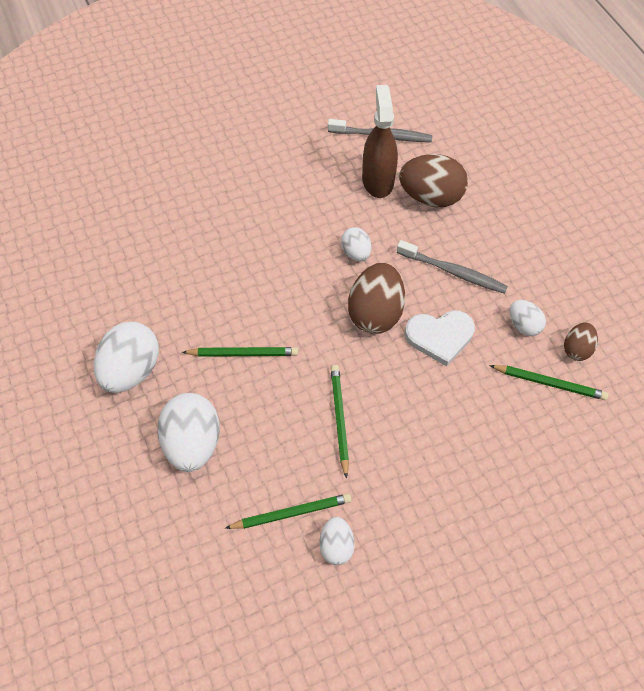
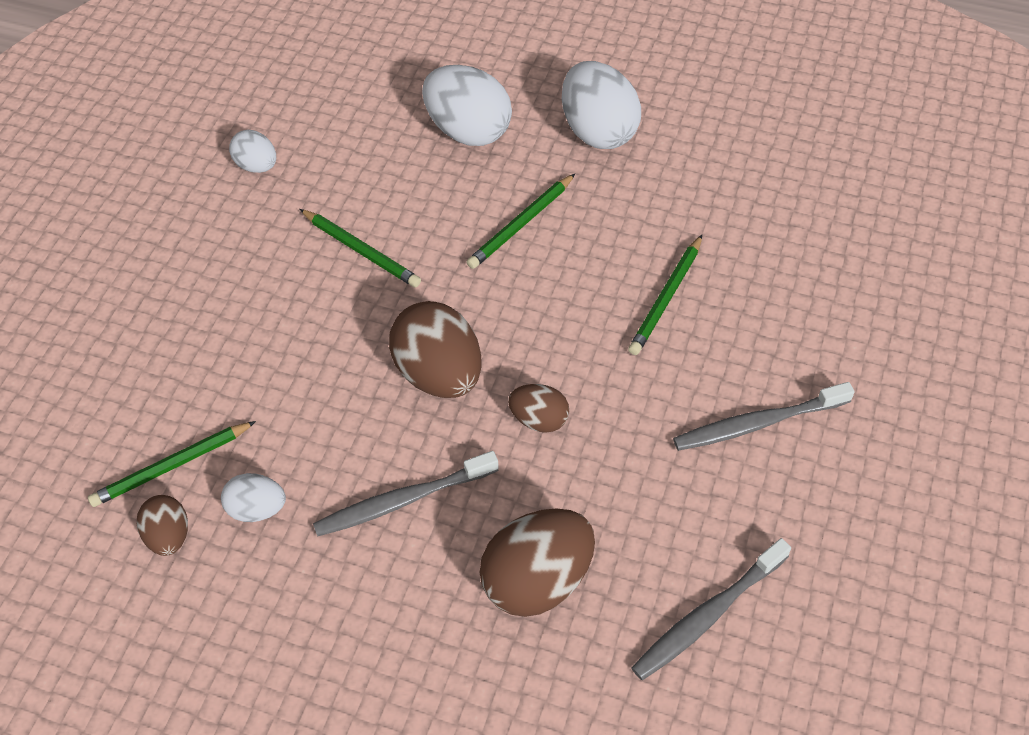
camera: 135 degrees right, 5 degrees down
green pencil [225,493,352,529] -> green pencil moved to [628,235,702,355]
white egg [341,227,371,261] -> brown egg [508,384,569,433]
brown spray bottle [362,85,398,198] -> none
white heart [405,310,475,366] -> none
none -> grey toothbrush [673,382,854,451]

